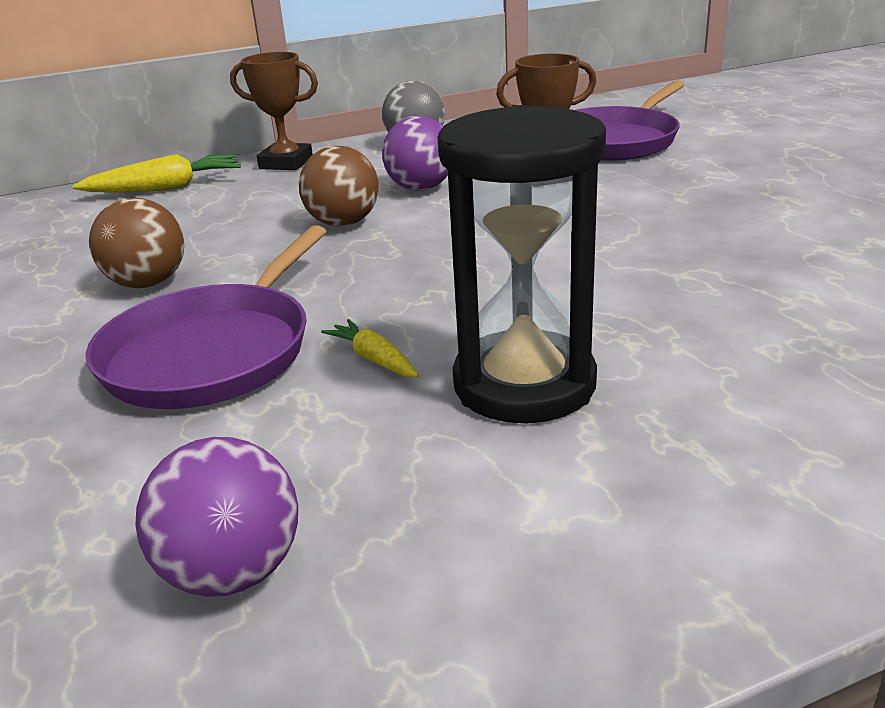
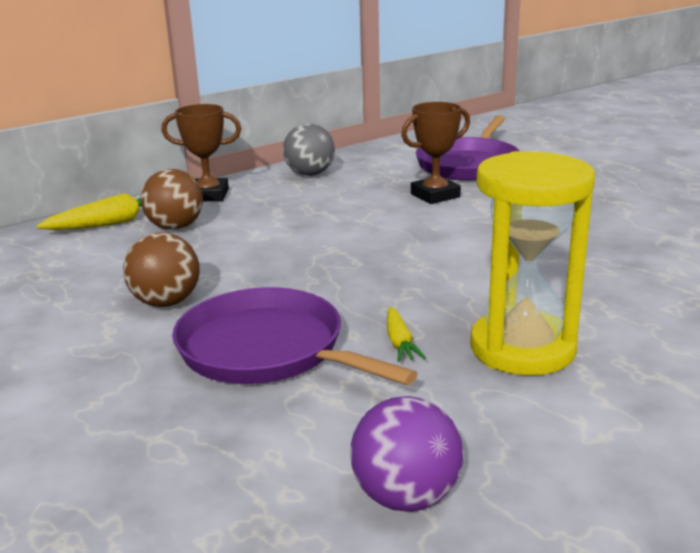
camera: 15 degrees left, 5 degrees down
purple pan [86,225,327,409] -> purple pan turned 120 degrees clockwise [172,287,418,385]
brown ball [299,146,379,227] -> brown ball moved to [141,169,203,230]
yellow carrot [321,319,419,378] -> yellow carrot turned 135 degrees counterclockwise [387,307,426,362]
purple ball [382,116,448,191] -> none
black hourglass [437,105,606,424] -> yellow hourglass [470,151,595,375]

